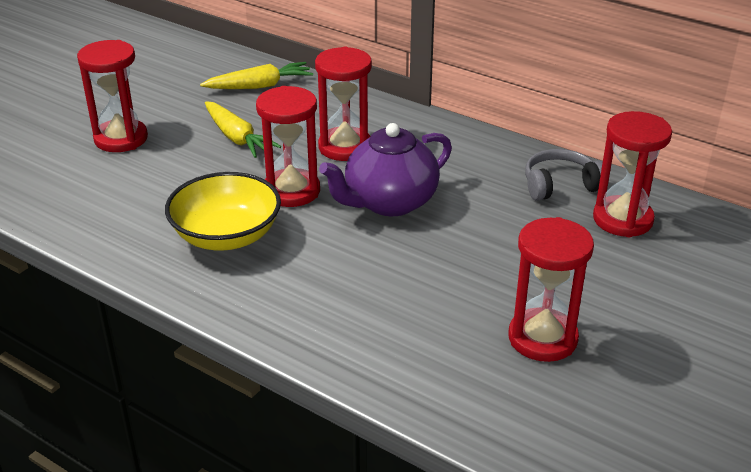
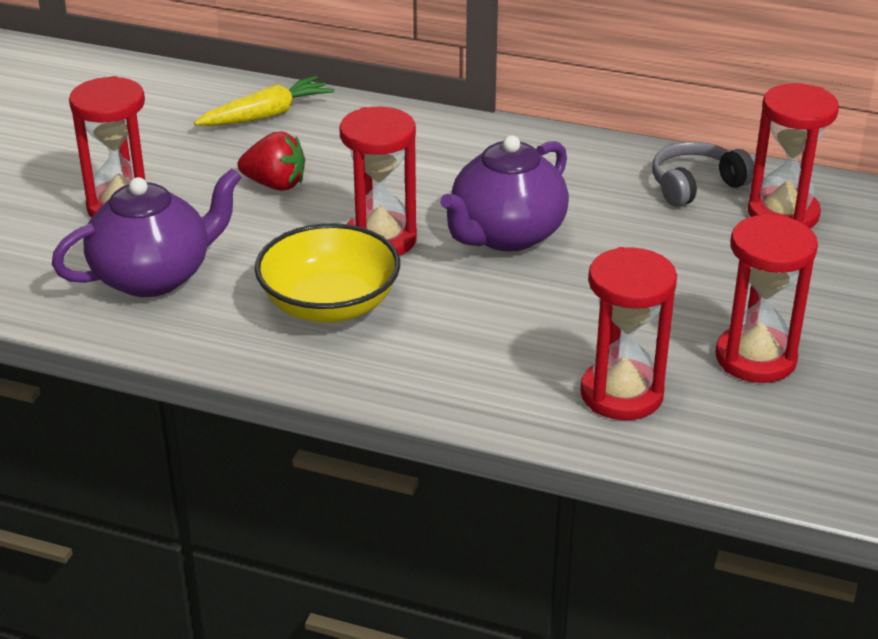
camera: 15 degrees left, 0 degrees up
yellow carrot [205,101,281,158] -> red strawberry [238,131,305,191]
red hourglass [315,47,372,161] -> red hourglass moved to [580,247,677,420]
none -> purple teapot [52,168,242,297]

